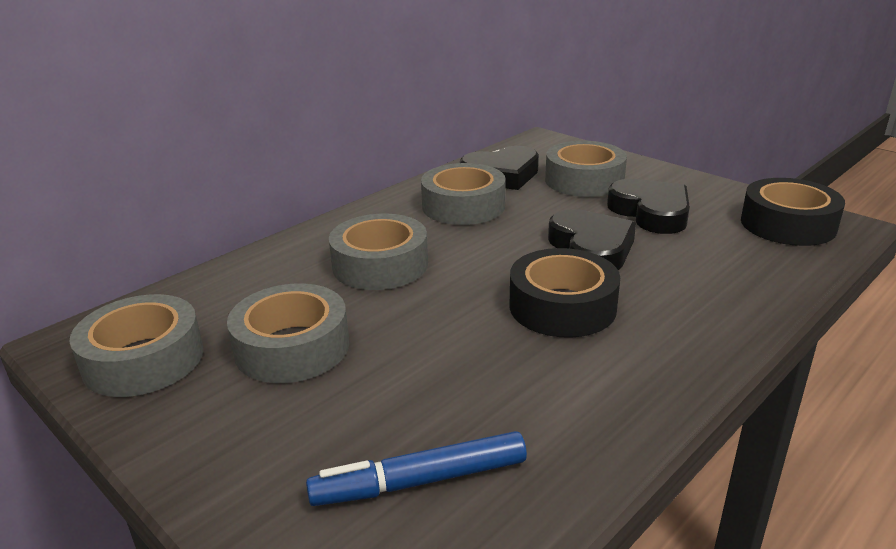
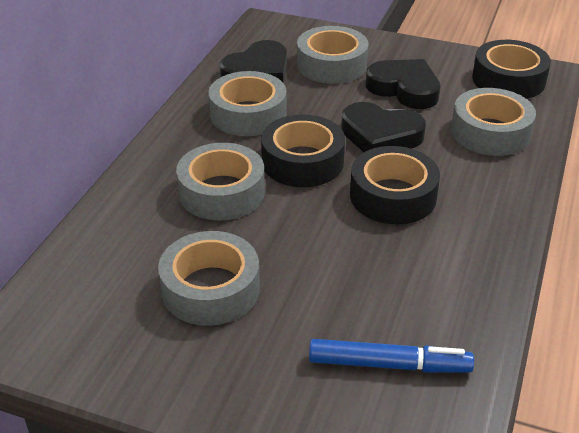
camera: 25 degrees left, 10 degrees up
grey tape [70,294,204,397] -> grey tape moved to [451,88,536,156]
blue marker [306,431,527,506] -> blue marker turned 135 degrees counterclockwise [309,339,474,373]
black heart [548,209,636,270] -> black heart turned 150 degrees clockwise [341,102,426,152]
none -> black tape [261,114,345,187]

